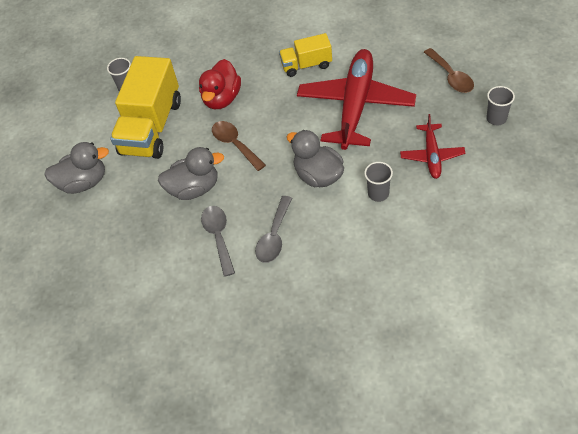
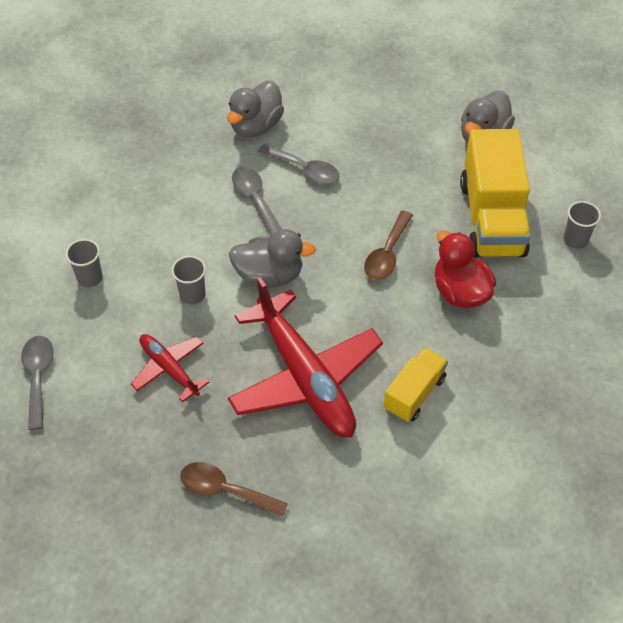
camera: 130 degrees right, 0 degrees up
yellow truck [110,56,181,159] -> yellow truck turned 150 degrees counterclockwise [460,129,531,258]
grey duck [158,147,224,200] -> grey duck moved to [227,81,284,137]
brown spoon [212,121,266,171] -> brown spoon turned 105 degrees clockwise [364,211,413,280]
grey cup [486,86,515,125] -> grey cup moved to [66,239,103,287]
none -> grey spoon [21,336,54,430]

